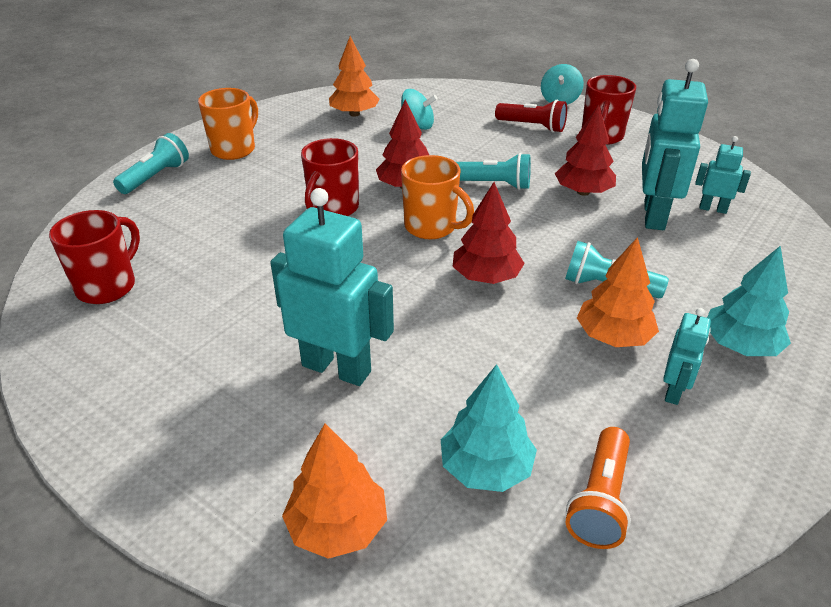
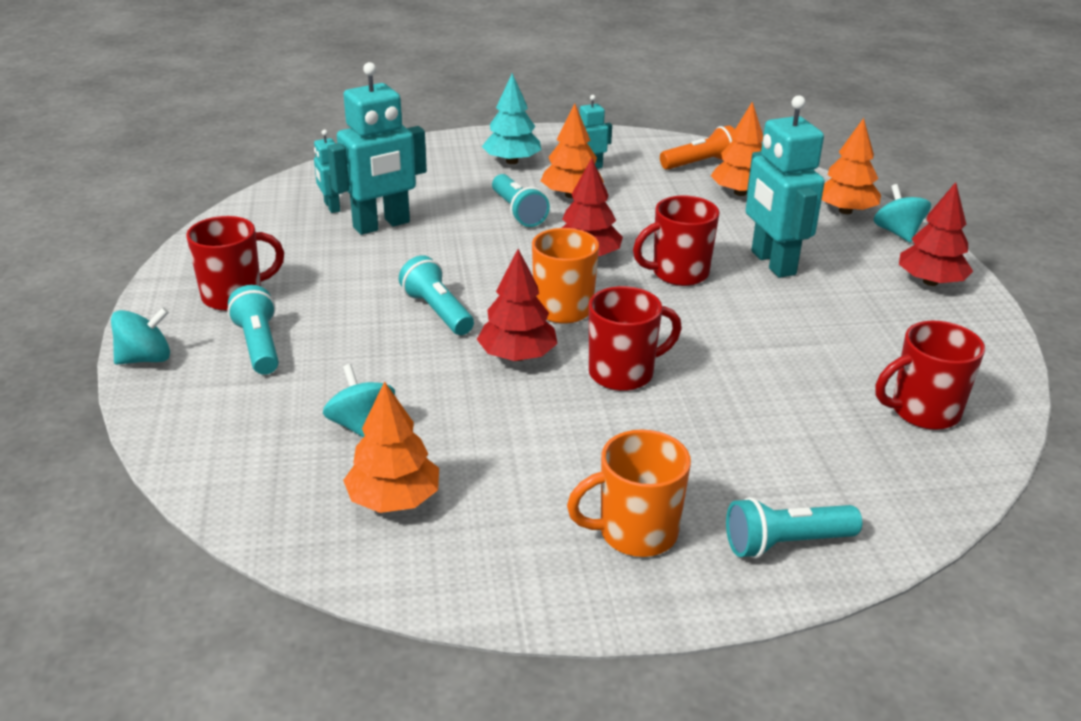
camera: 135 degrees left, 5 degrees down
turquoise tree [441,364,537,492] -> orange tree [711,102,763,196]
red flashlight [495,100,567,133] -> turquoise flashlight [227,285,279,375]
red tree [555,104,616,196] -> red tree moved to [899,182,973,286]
none -> red mug [633,196,719,286]
none -> turquoise spinning top [874,184,931,243]

